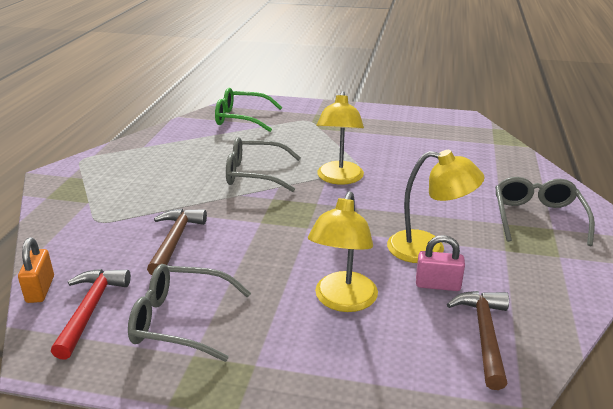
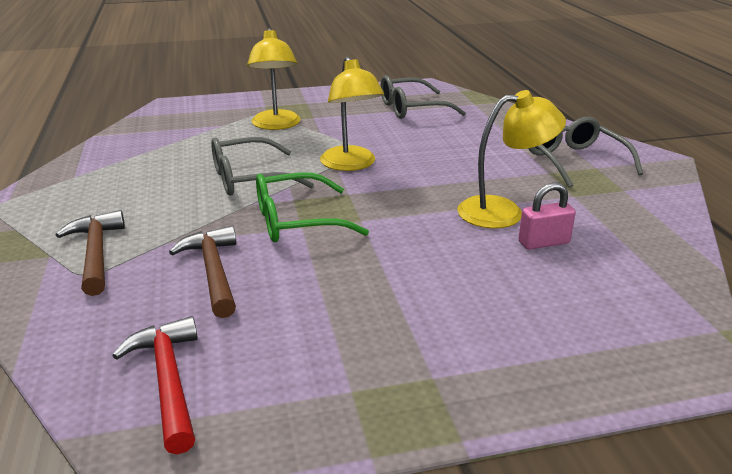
camera: 25 degrees left, 0 degrees up
orange padlock [18,238,54,303] -> none
grey glasses [128,264,251,362] -> grey glasses moved to [380,75,466,119]
green glasses [215,88,283,132] -> green glasses moved to [256,172,369,242]
yellow lamp [308,191,378,312] -> yellow lamp moved to [247,28,301,130]
brown hammer [447,291,509,390] -> brown hammer moved to [56,210,125,296]

